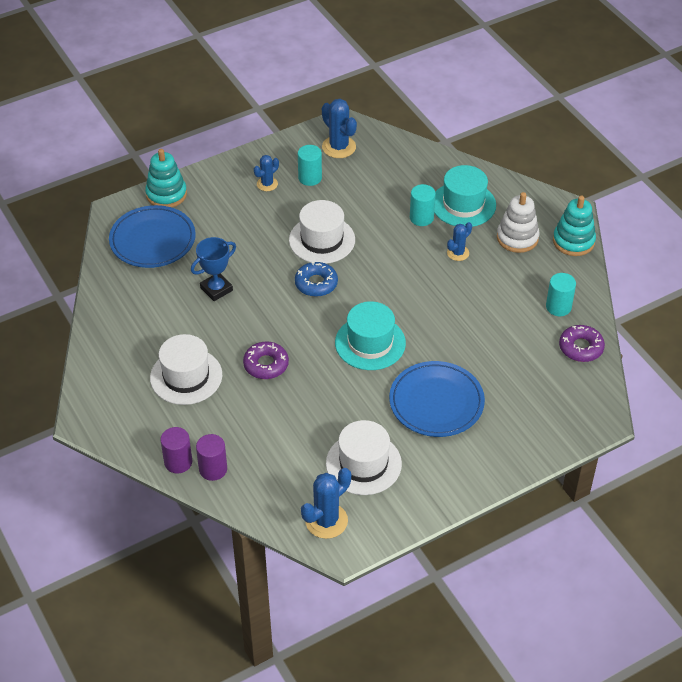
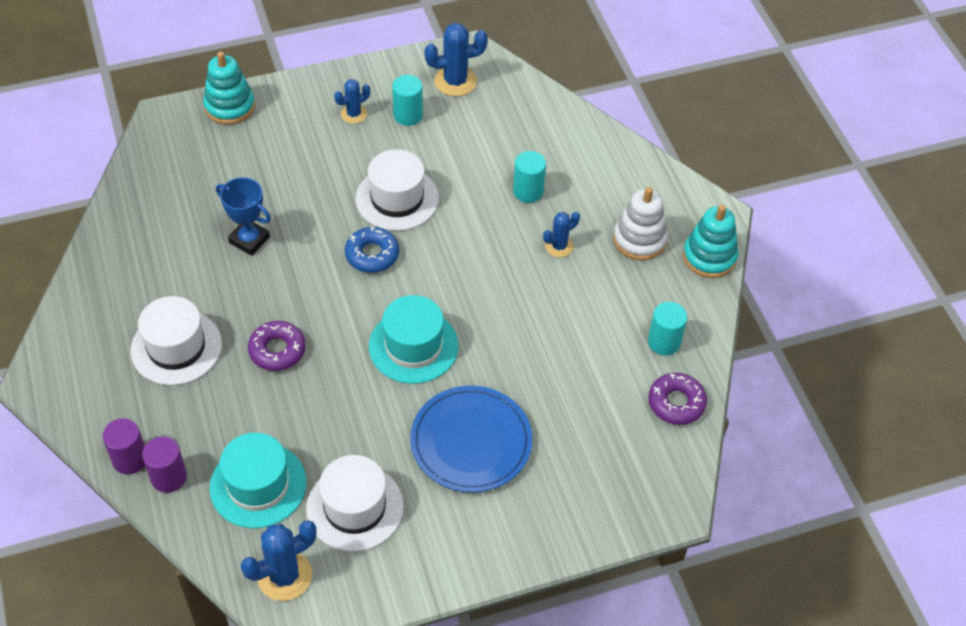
camera: 10 degrees right, 5 degrees up
blue plate [109,205,196,268] -> none
blue trophy [191,237,236,301] -> blue trophy turned 60 degrees clockwise [216,177,271,256]
blue cactus [322,99,357,158] -> blue cactus turned 75 degrees counterclockwise [424,23,488,96]
turquoise hat [434,165,496,227] -> turquoise hat moved to [209,433,307,528]

